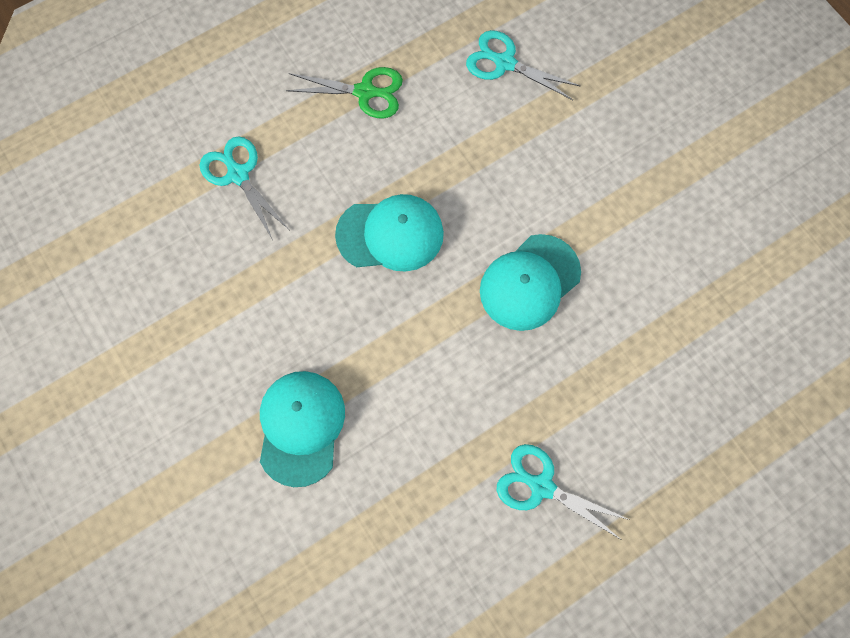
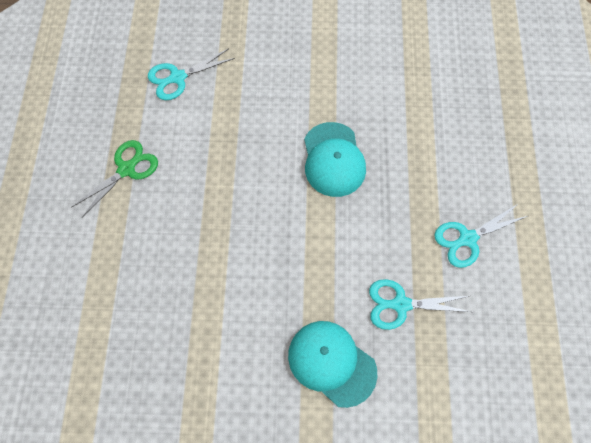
camera: 55 degrees left, 5 degrees down
turquoise scissors [200,136,288,240] -> turquoise scissors moved to [369,279,471,330]
turquoise cap [335,194,444,272] -> none

